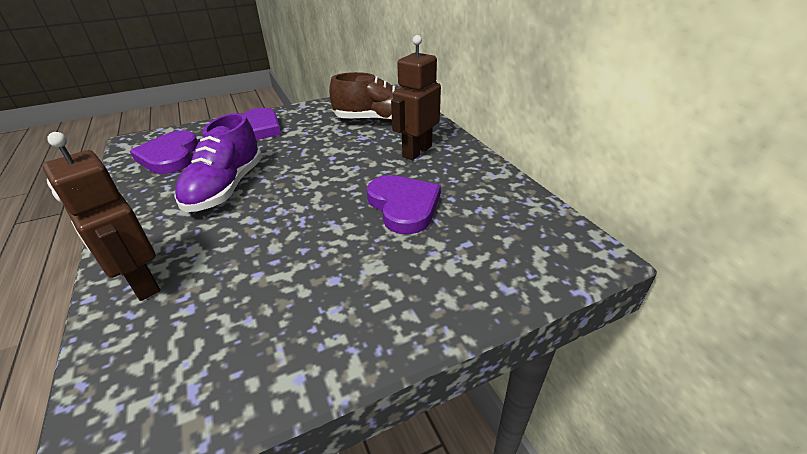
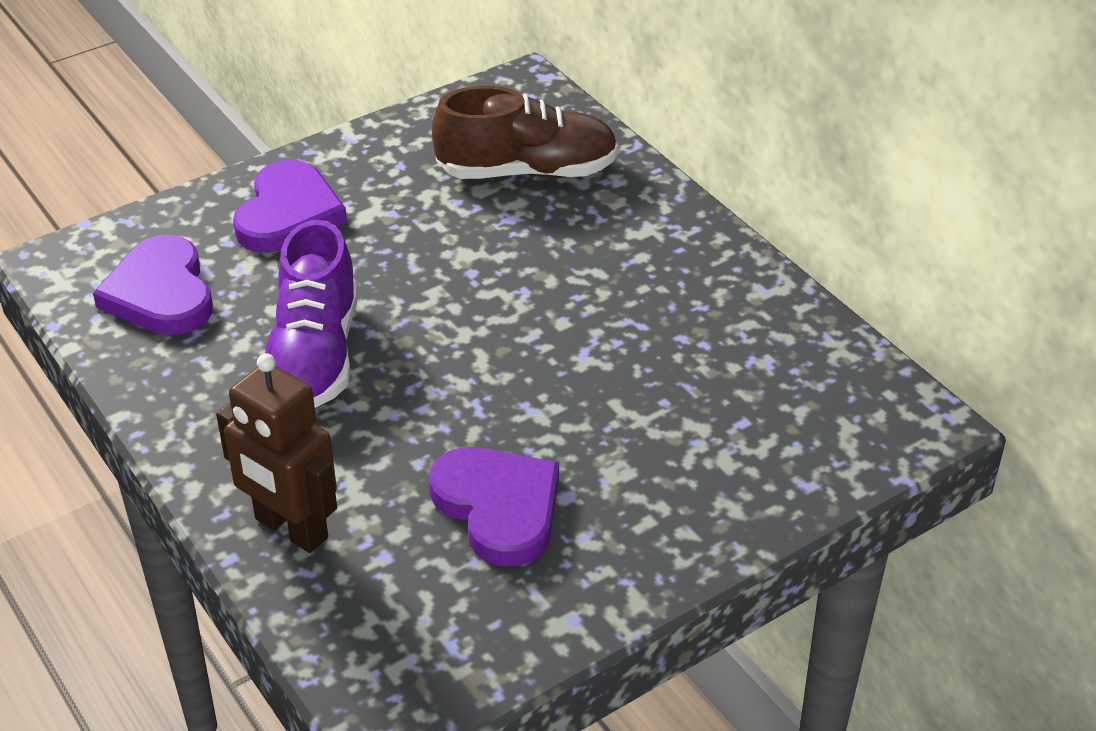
camera: 10 degrees left, 5 degrees up
purple heart [367,175,441,234] -> purple heart moved to [429,447,559,566]
brown robot [391,35,441,160] -> none

